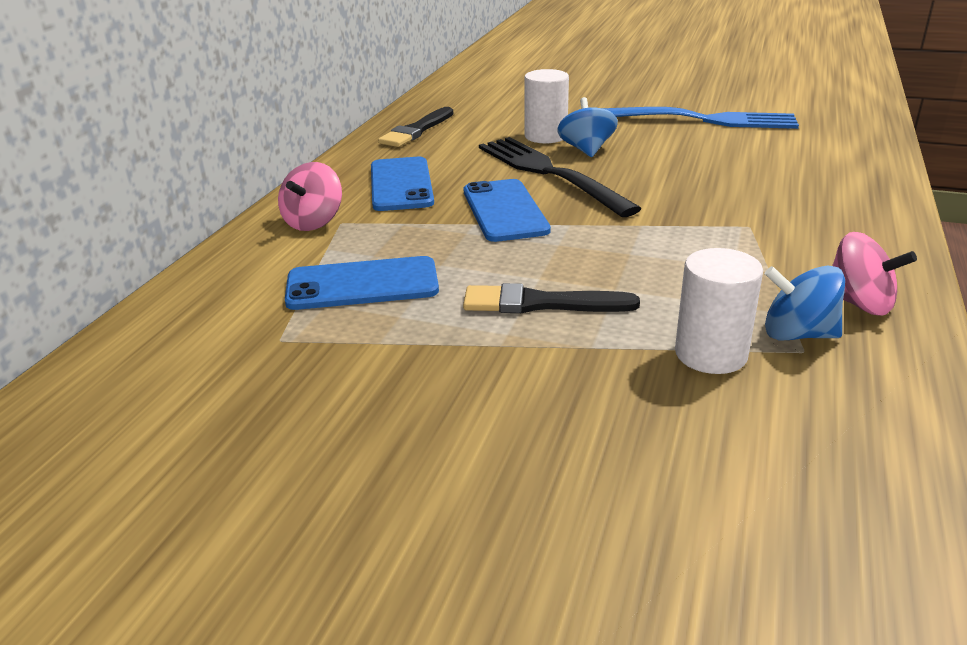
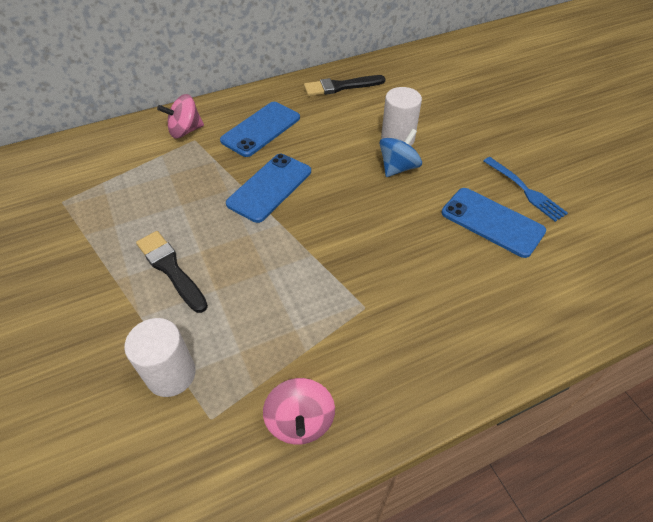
camera: 45 degrees right, 20 degrees up
blue phone [285,256,439,310] -> blue phone moved to [442,188,546,258]
black fork [479,137,642,217] -> none
blue fork [602,107,799,129] -> blue fork [484,157,568,222], size x0.56
blue spinning top [765,266,845,340] -> none

